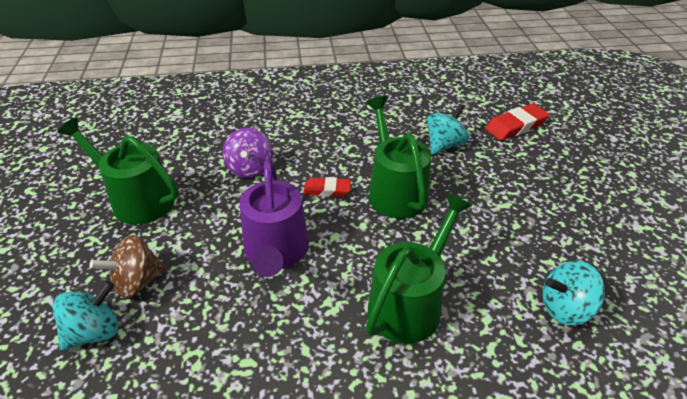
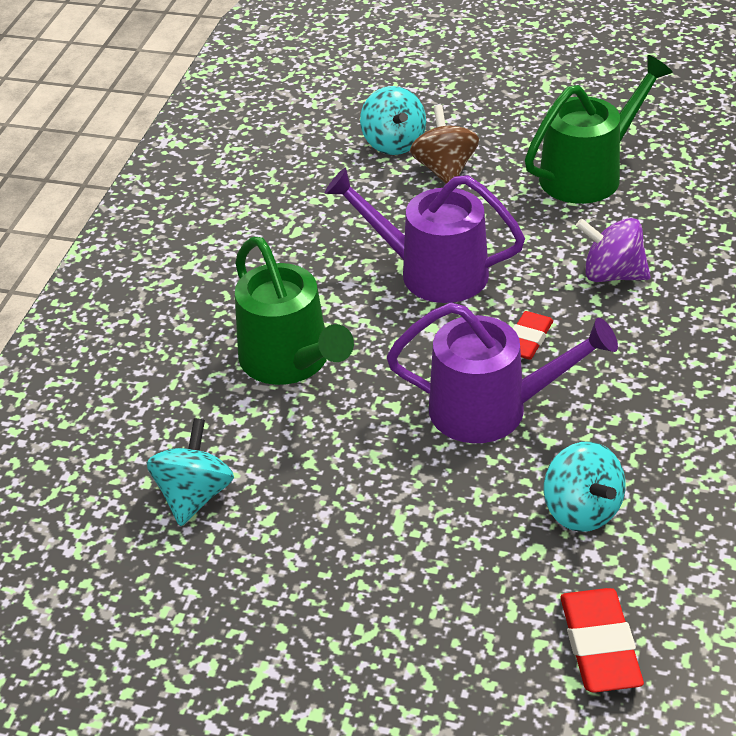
camera: 115 degrees right, 0 degrees up
green watering can [366,96,431,218] -> purple watering can [387,303,618,443]

